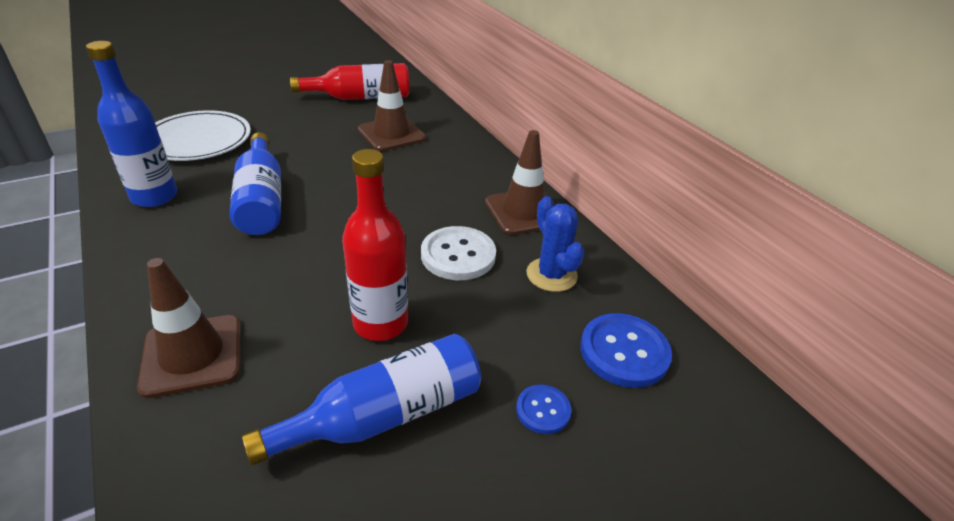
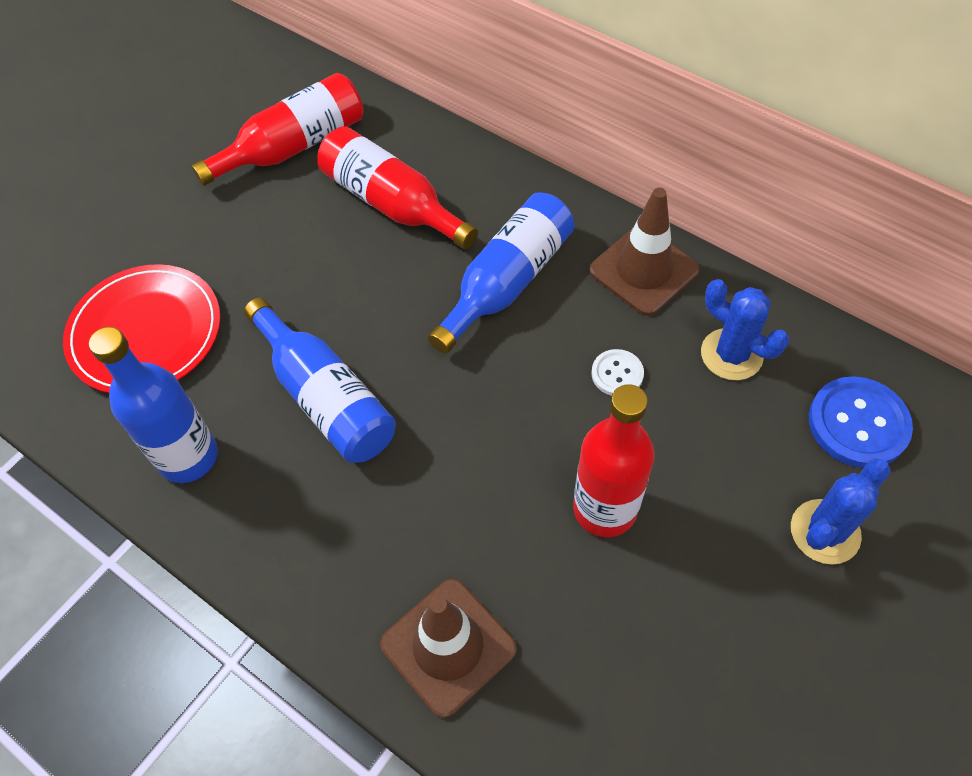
camera: 20 degrees left, 20 degrees up
white plate [155,110,251,161] -> red plate [63,264,220,393]
blue bottle [242,334,481,466] -> blue bottle moved to [428,192,574,354]
brown traffic cone [358,60,426,151] -> red bottle [317,126,478,249]
white button [421,226,496,280] -> white button [591,349,644,396], size x0.55
blue button [516,385,571,434] -> blue cactus [791,458,891,564]

